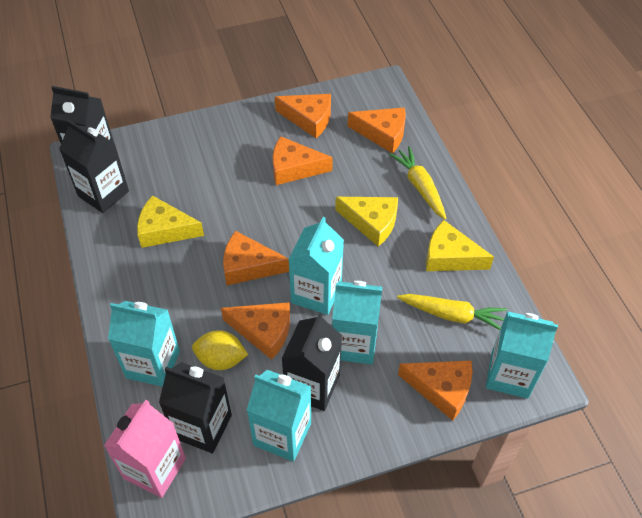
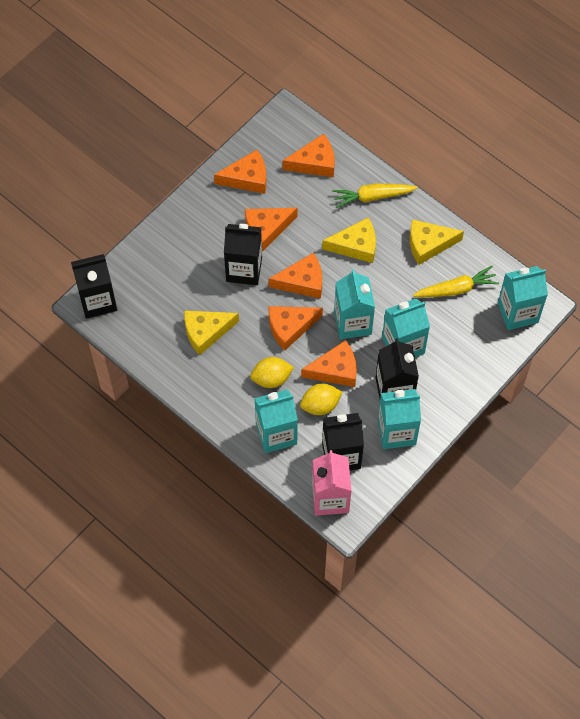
camera: 30 degrees left, 10 degrees up
black carton [59,119,129,213] -> black carton moved to [224,224,262,285]
yellow carrot [389,146,447,219] -> yellow carrot turned 45 degrees counterclockwise [332,184,417,208]
orange cheese [398,360,472,421] -> orange cheese moved to [269,253,322,299]
none -> yellow lemon [250,357,294,388]

